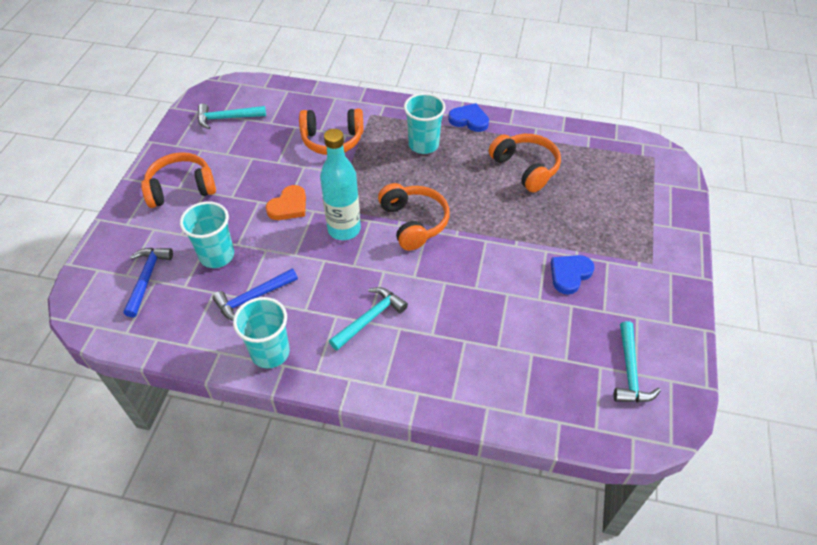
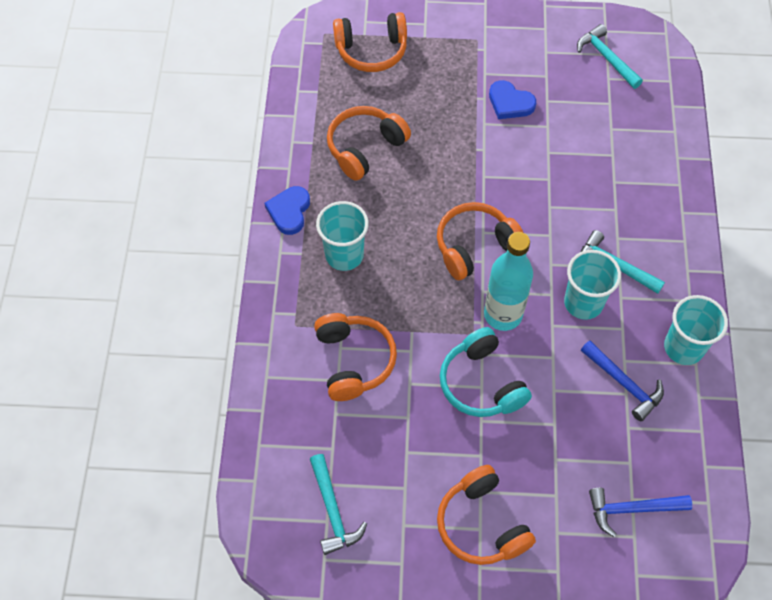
camera: 100 degrees left, 10 degrees up
turquoise cup [180,201,234,268] -> turquoise cup moved to [564,250,621,320]
orange heart [266,185,306,220] -> turquoise headphones [440,327,532,417]
turquoise hammer [614,321,661,402] -> turquoise hammer turned 120 degrees counterclockwise [577,24,643,89]
none -> orange headphones [333,12,407,72]

